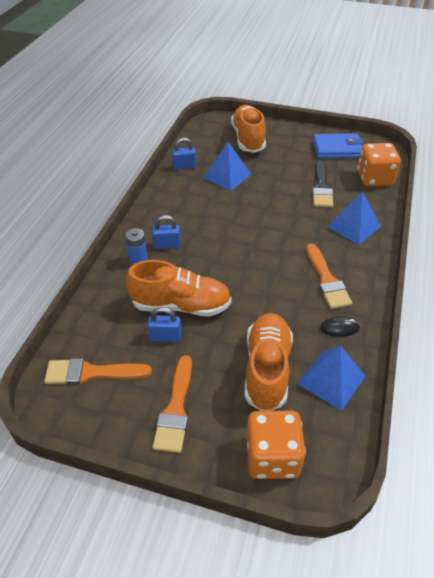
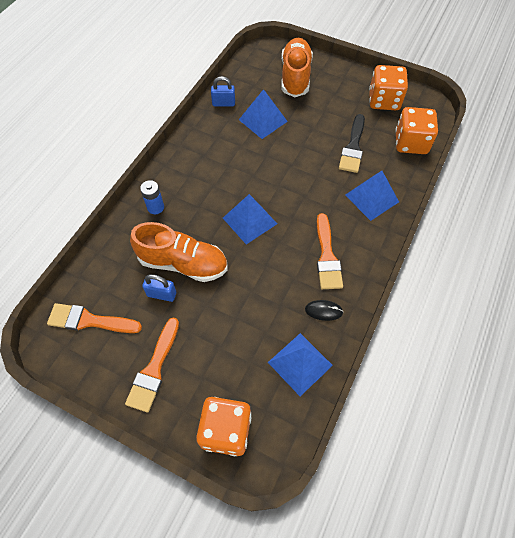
camera: 10 degrees right, 15 degrees up
blue padlock [152,215,181,249] -> none
orange shoe [245,313,293,411] -> none
blue wallet [313,133,364,158] -> orange dice [369,65,408,110]
none -> blue pyramid [223,194,277,245]

